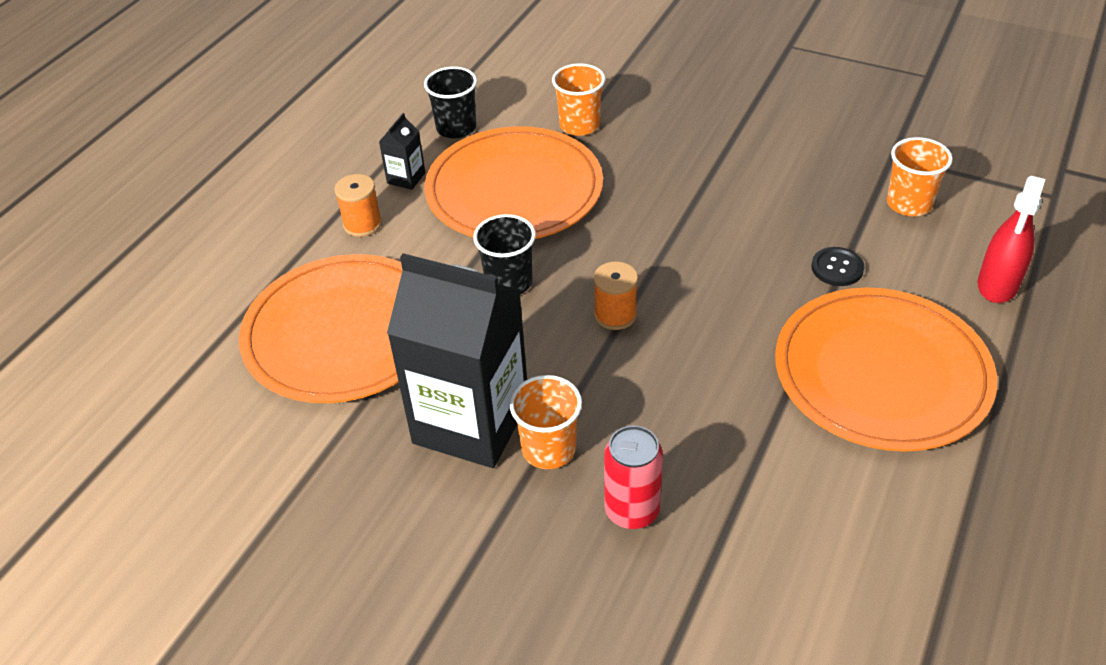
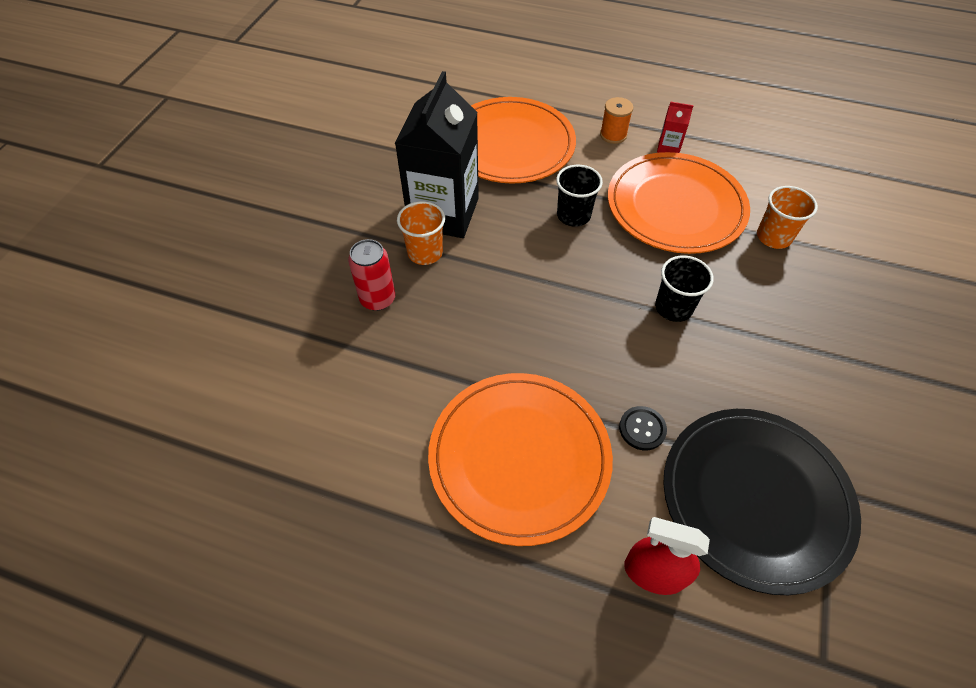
camera: 80 degrees right, 10 degrees up
black carton [379,113,425,190] -> red carton [657,102,694,153]
black cup [424,67,477,138] -> black cup moved to [655,255,714,322]
orange spool [594,261,638,330] -> none
orange cup [887,137,953,216] -> black plate [663,409,861,595]

